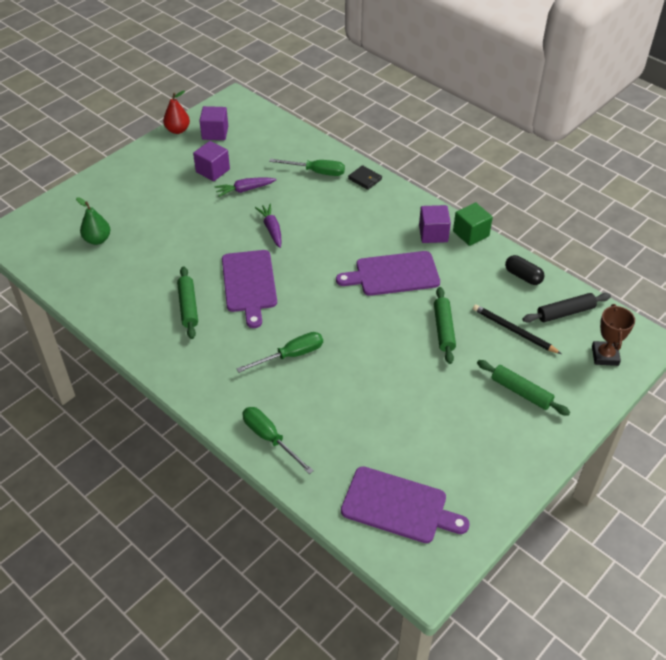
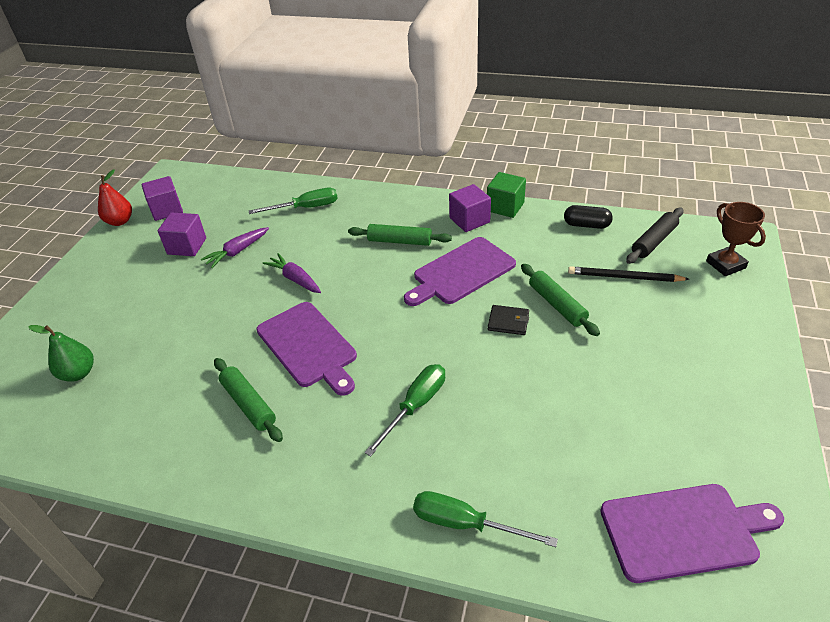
camera: 25 degrees left, 5 degrees down
black wallet [348,165,382,190] -> black wallet moved to [488,305,529,335]
green rolling pin [477,360,570,416] -> green rolling pin moved to [348,224,452,246]

